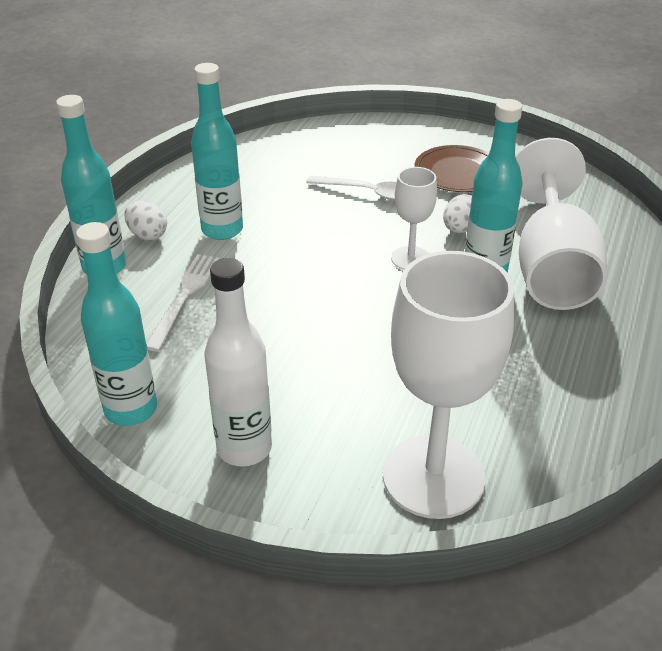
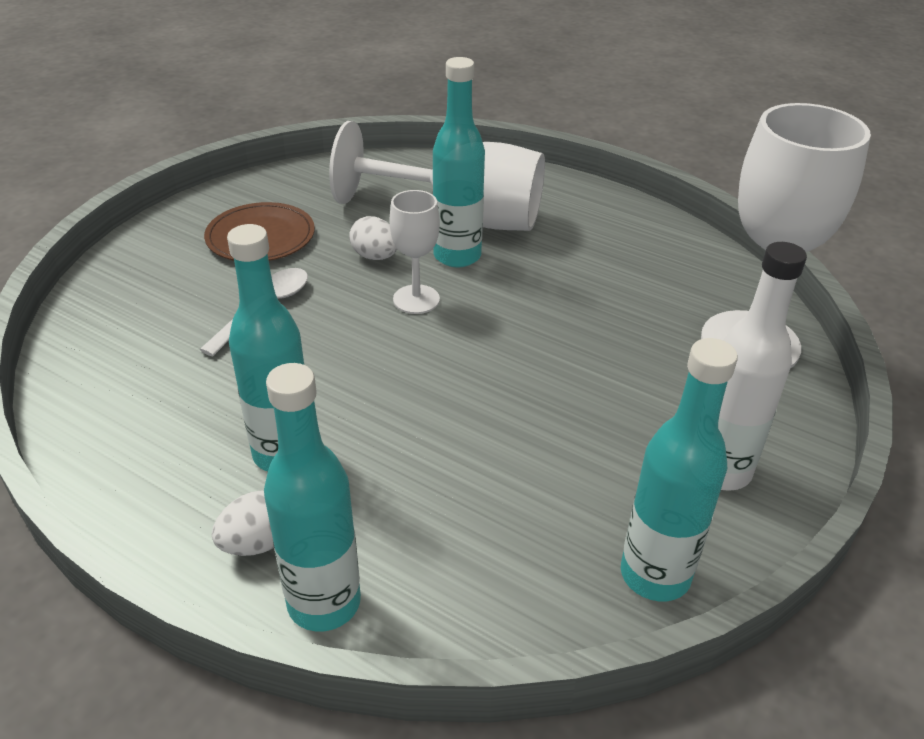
camera: 80 degrees left, 0 degrees up
white fork [147,254,220,351] -> none

